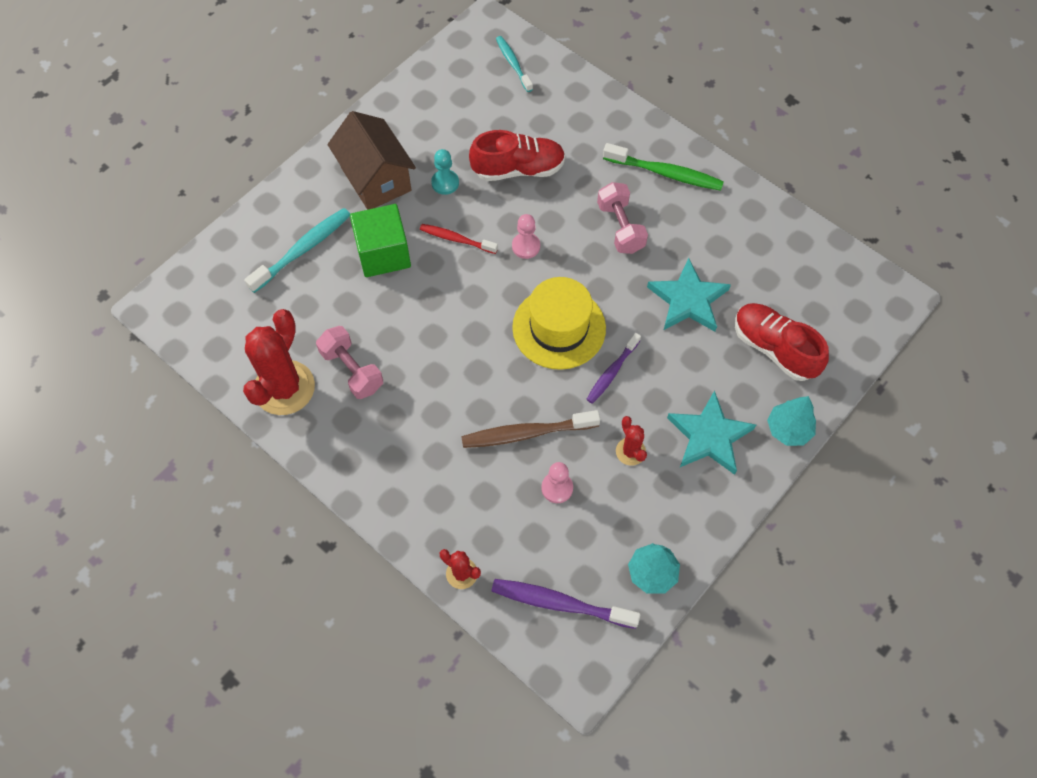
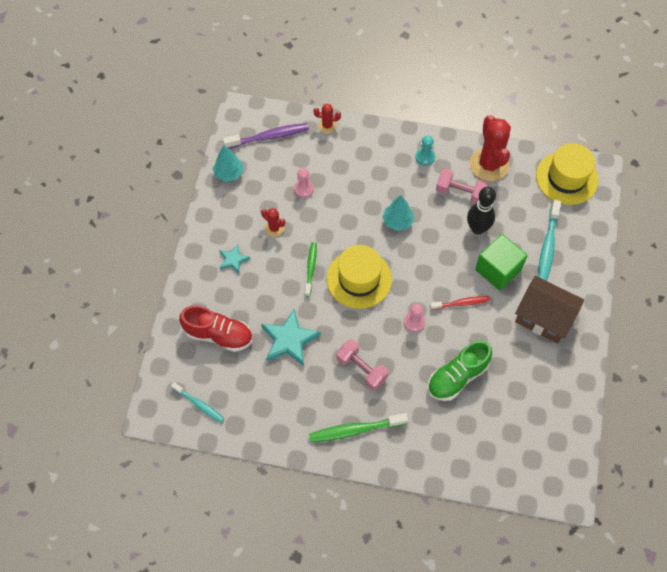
camera: 150 degrees right, 0 degrees up
turquoise pawn [431,149,459,195] -> turquoise pawn moved to [416,136,435,166]
brown toothbrush [461,410,600,448] -> none
red shoe [469,130,565,181] -> green shoe [428,340,492,401]
turquoise toothbrush [496,36,533,92] -> turquoise toothbrush moved to [171,382,224,423]
purple toothbrush [586,333,641,404] -> green toothbrush [305,242,317,297]
turquoise star [667,390,756,475] -> turquoise star [219,244,250,273], size x0.55
turquoise tree [767,396,816,446] -> turquoise tree moved to [382,195,414,231]
none -> black bowling pin [467,187,496,235]
none -> yellow hat [536,143,599,205]

